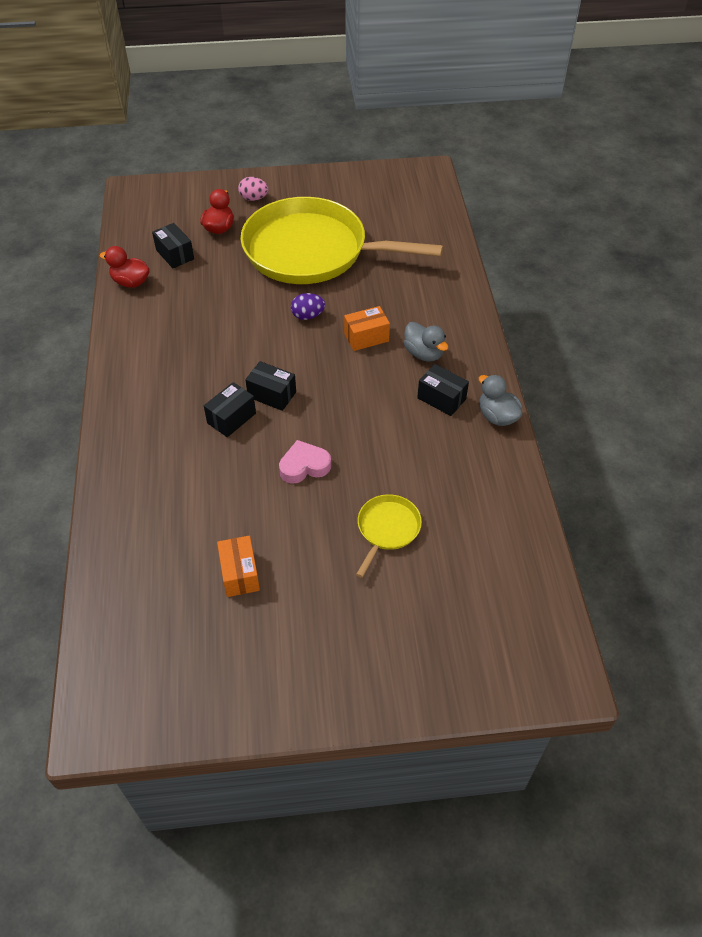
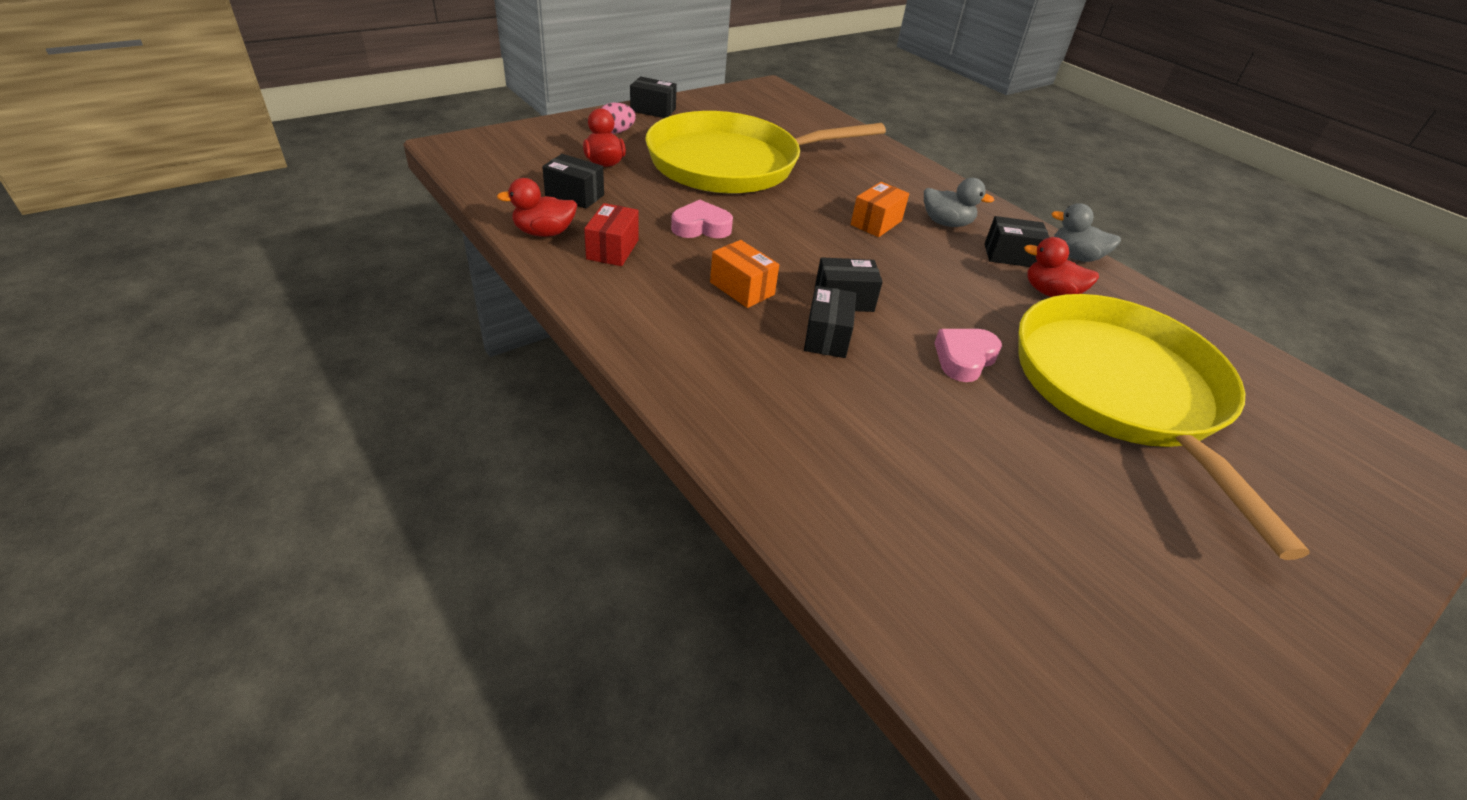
camera: 35 degrees left, 10 degrees down
orange box [217,536,260,597] -> orange box moved to [710,240,779,308]
purple egg [291,293,325,320] -> none
yellow pan [356,494,422,578] -> yellow pan [1018,294,1310,560], size x2.49
none -> red box [584,203,639,266]
none -> black box [630,77,677,118]
none -> pink heart [671,200,733,238]
none -> red duck [1024,237,1099,297]

